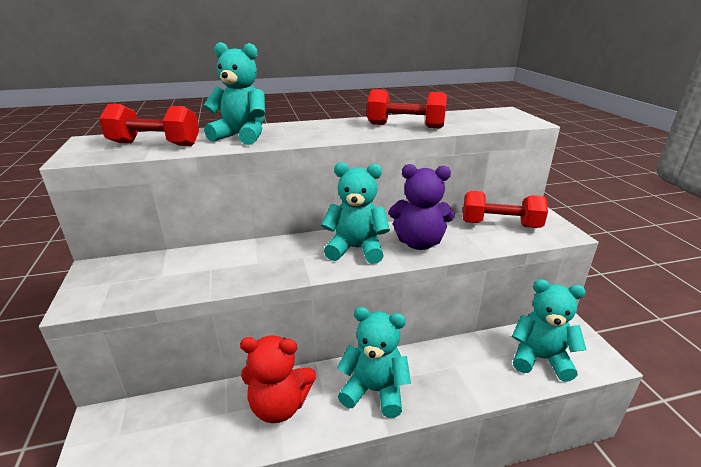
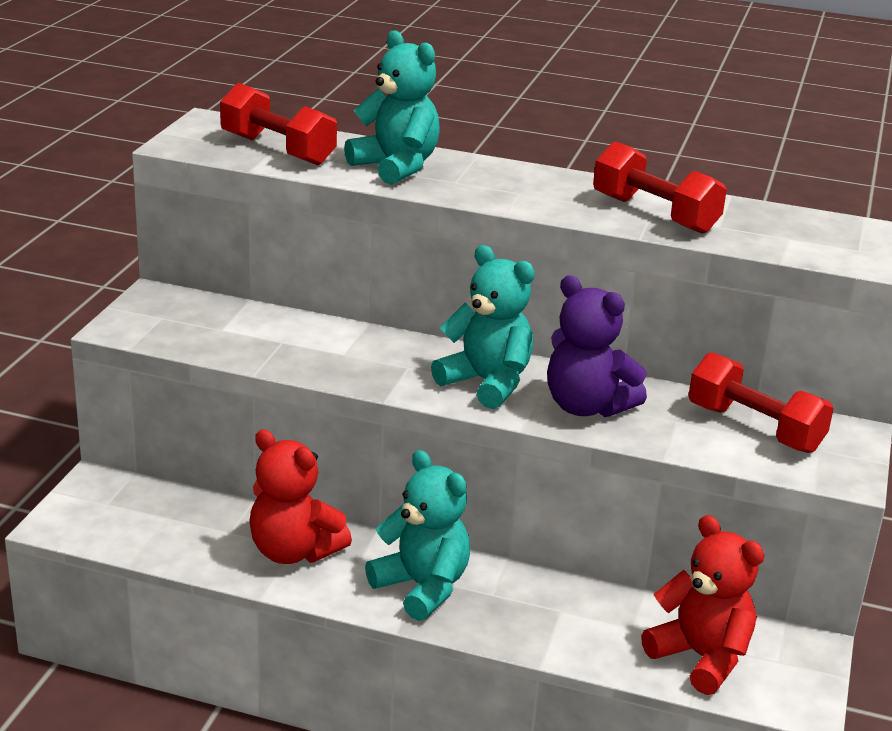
camera: 30 degrees right, 0 degrees up
turquoise teddy bear [512,279,586,381] -> red teddy bear [641,515,764,695]

